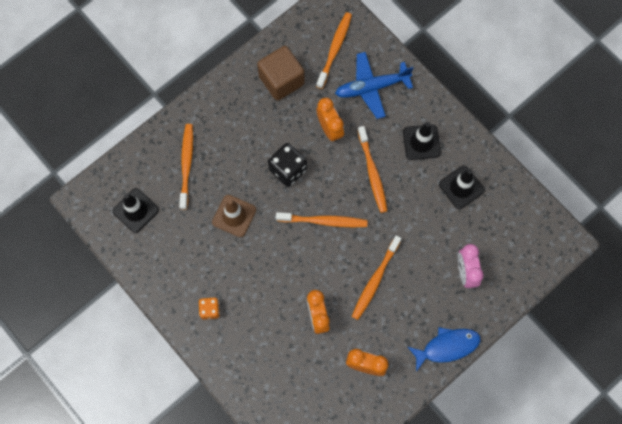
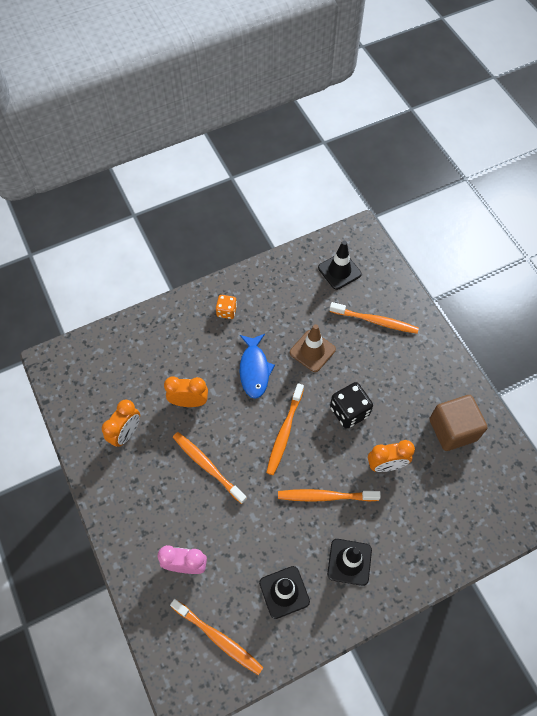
camera: 105 degrees right, 10 degrees down
orange toothbrush [316,12,352,89] -> orange toothbrush moved to [170,599,264,675]
blue plane [335,52,414,119] -> none
blue fish [408,327,481,372] -> blue fish moved to [240,334,275,399]

